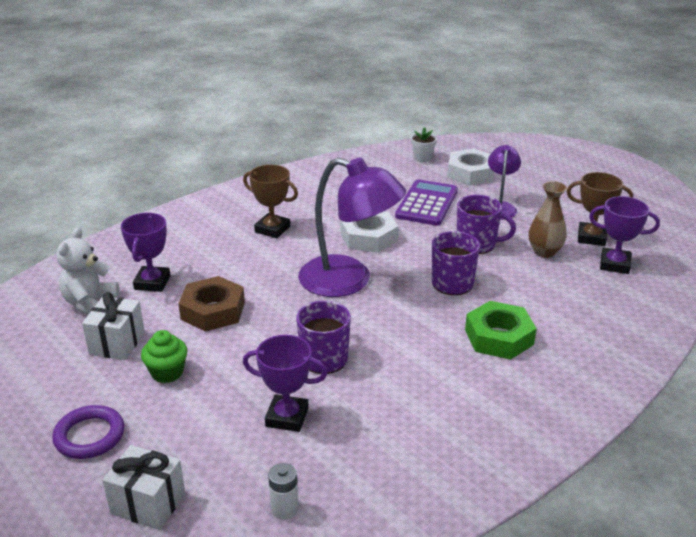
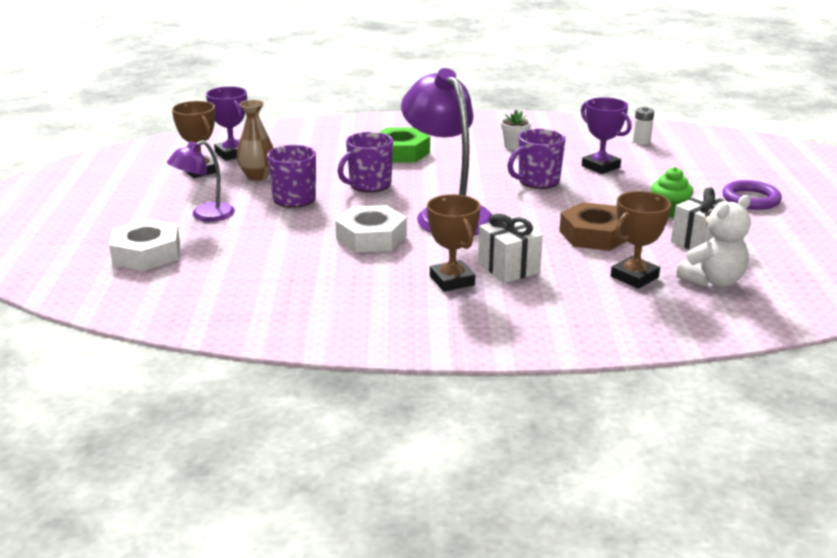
camera: 140 degrees left, 5 degrees down
white gift [102,445,185,530] -> white gift moved to [478,214,543,283]
purple trophy [121,213,171,292] -> brown trophy [611,191,671,289]
purple calculator [395,179,458,226] -> none
white flower pot [411,127,437,163] -> white flower pot moved to [501,110,531,150]

